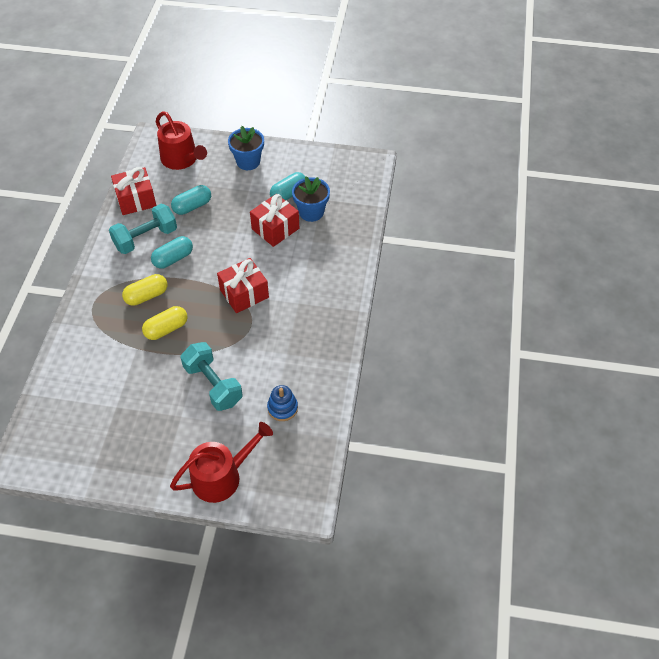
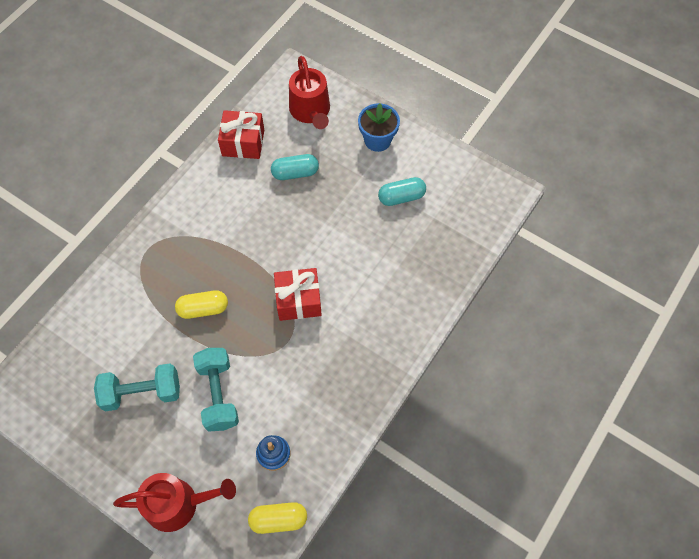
camera: 25 degrees right, 10 degrees up
turquoise dumbbell [109,204,177,254] -> turquoise dumbbell moved to [94,363,180,411]
yellow capsule [122,274,168,306] -> yellow capsule moved to [248,502,307,534]
turquoise capsule [151,236,193,269] -> none
red gift [250,194,299,247] -> none
blue flower pot [292,176,330,222] -> none

